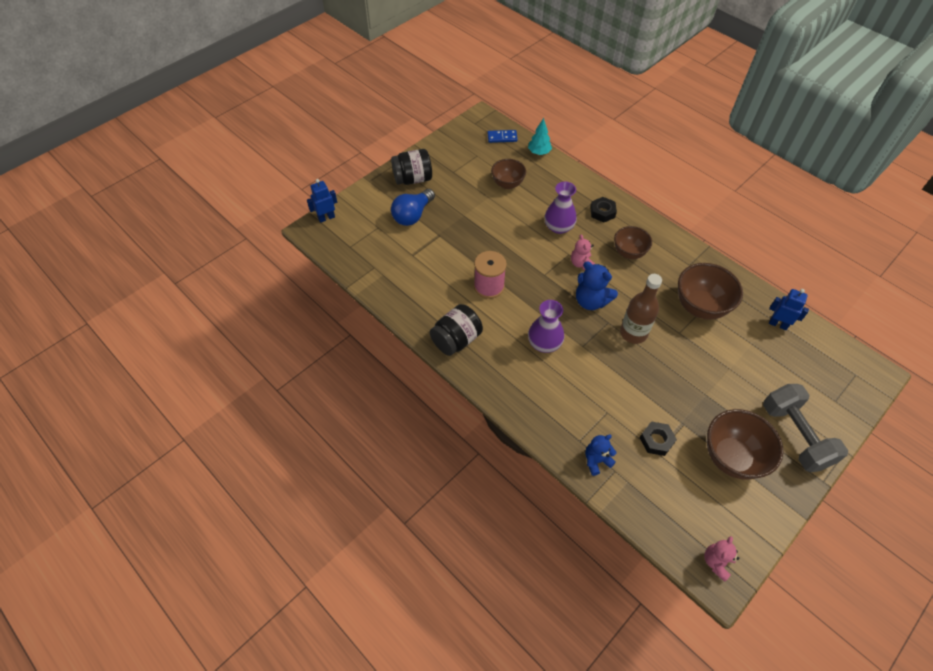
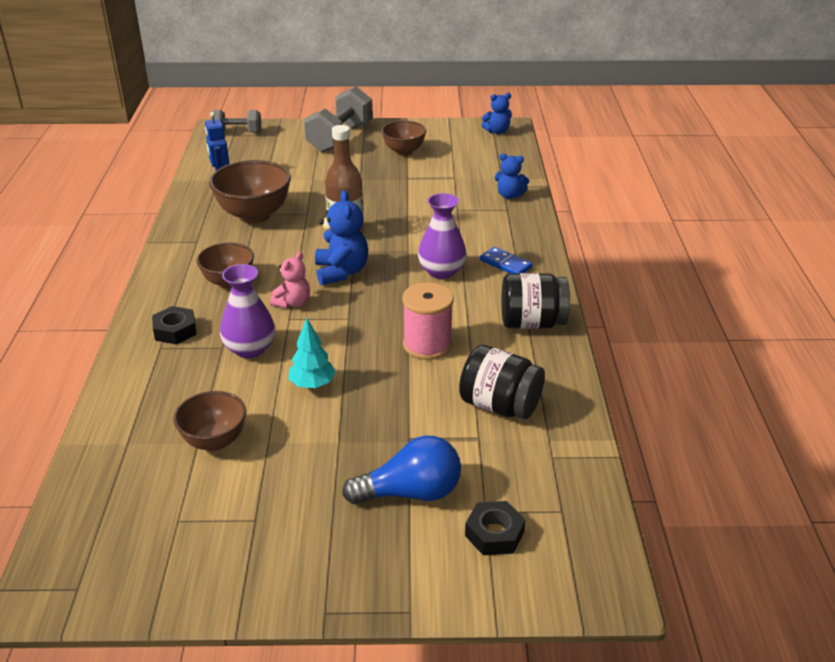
camera: 135 degrees left, 20 degrees down
blue robot [307,179,337,223] -> none
black jar [391,149,432,185] -> black jar moved to [459,345,545,419]
blue domino [488,130,518,143] -> blue domino moved to [480,247,532,274]
turquoise tree [528,118,552,155] -> turquoise tree moved to [289,318,336,388]
black nut [640,421,677,456] -> black nut moved to [465,501,525,555]
pink teddy bear [704,536,739,582] -> blue teddy bear [482,93,512,134]
brown bowl [707,409,783,480] -> brown bowl [381,121,426,156], size x0.64
none -> grey dumbbell [211,110,261,133]

